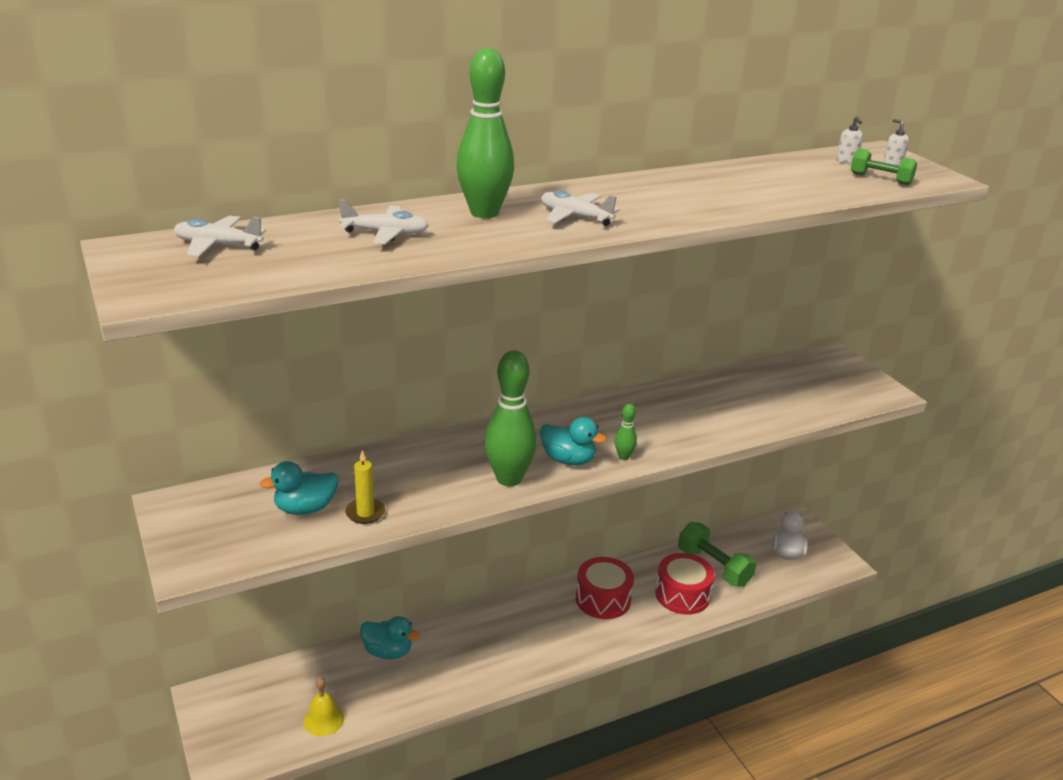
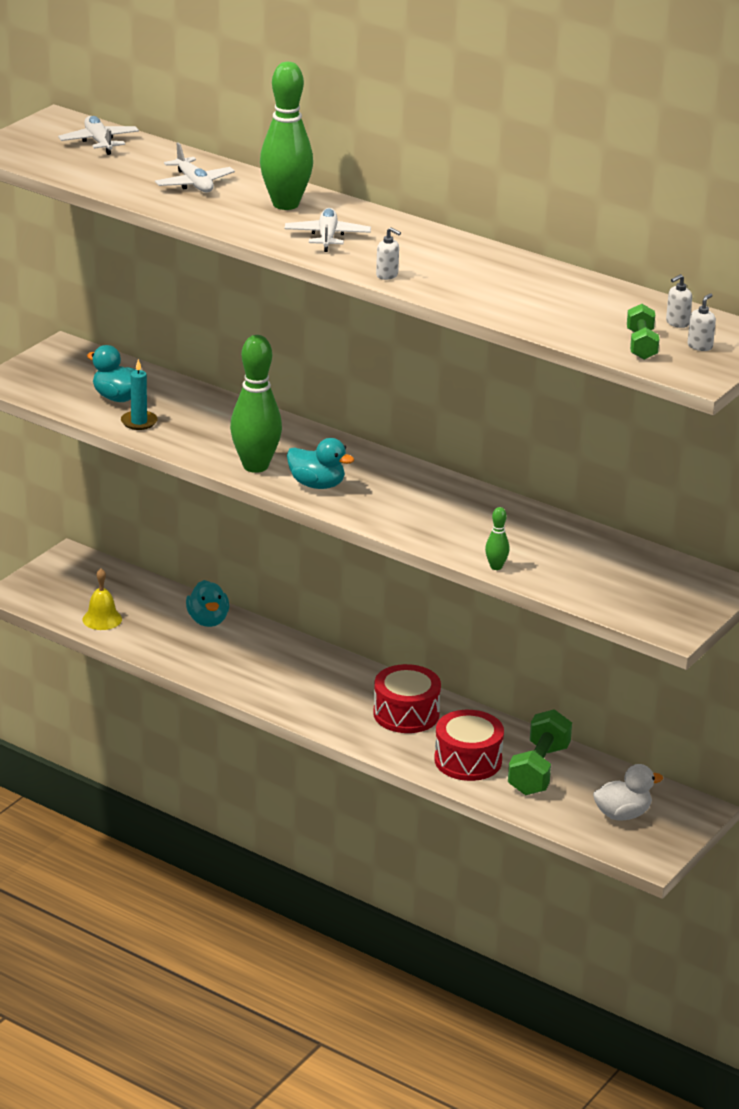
camera: 60 degrees right, 0 degrees up
yellow candle [345,450,385,524] -> turquoise candle [121,359,158,430]
turquoise duck [540,417,607,465] -> turquoise duck turned 60 degrees counterclockwise [287,438,354,489]
green bowling pin [615,404,637,460] -> green bowling pin moved to [485,507,510,570]
none -> white soap dispenser [376,227,401,280]

